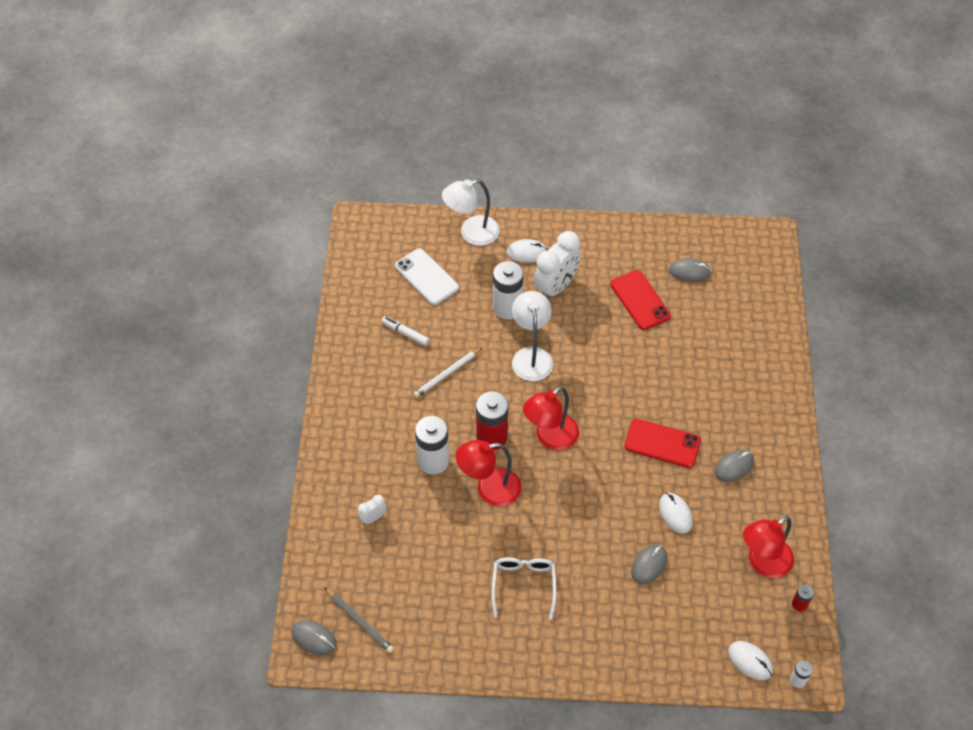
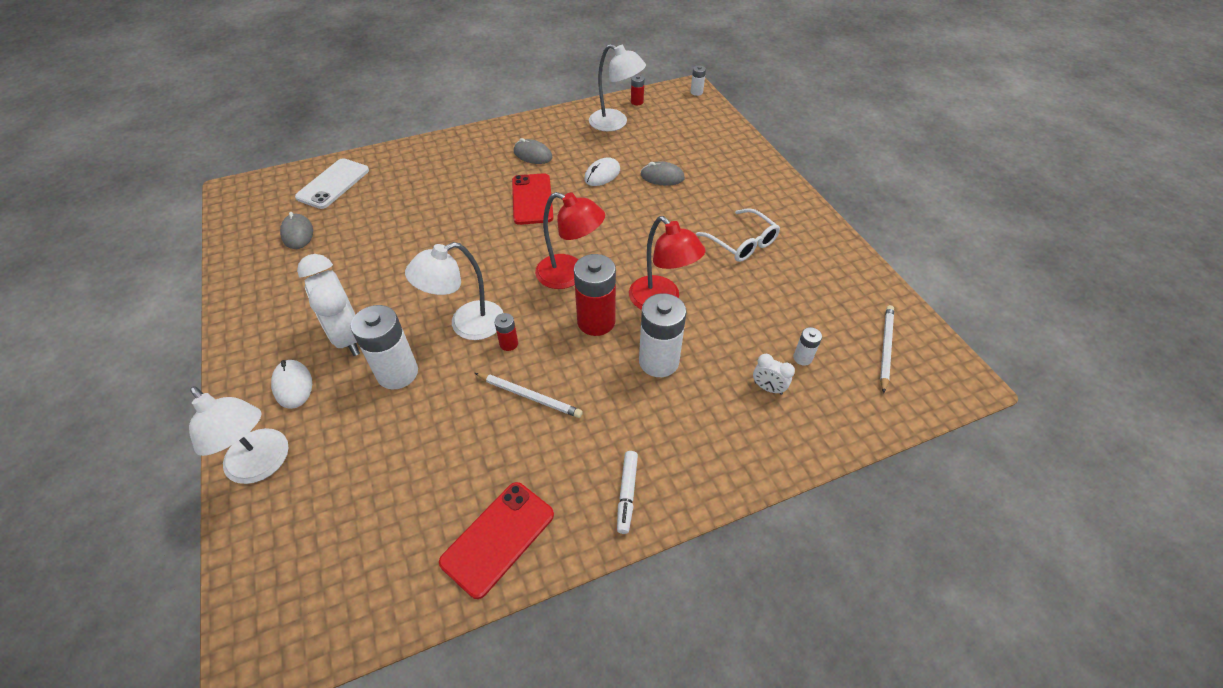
camera: 115 degrees left, 5 degrees down
grey mouse [292,620,336,655] -> none
grey pencil [324,587,394,653] -> white pencil [880,305,894,393]
white marker [381,316,430,346] -> white marker moved to [617,451,638,534]
white phone [395,249,459,305] -> white phone moved to [295,158,369,209]
white glasses [491,557,557,620] -> white glasses turned 105 degrees counterclockwise [696,208,780,262]
white clock [533,231,581,298] -> white clock turned 135 degrees counterclockwise [297,254,360,356]
red phone [610,270,671,330] -> red phone moved to [439,482,554,599]
white mouse [728,641,773,680] -> none
red lamp [743,516,794,578] -> white lamp [589,44,646,131]
none -> red battery [494,313,518,351]
none -> white battery [793,327,822,366]

